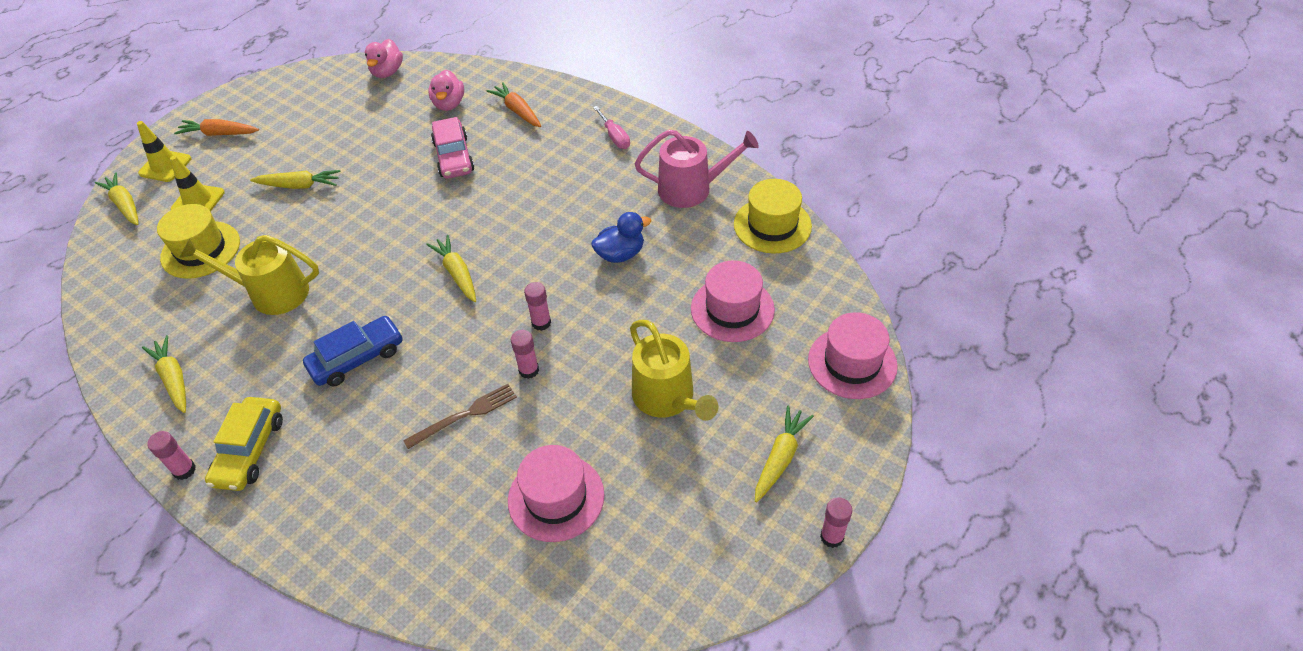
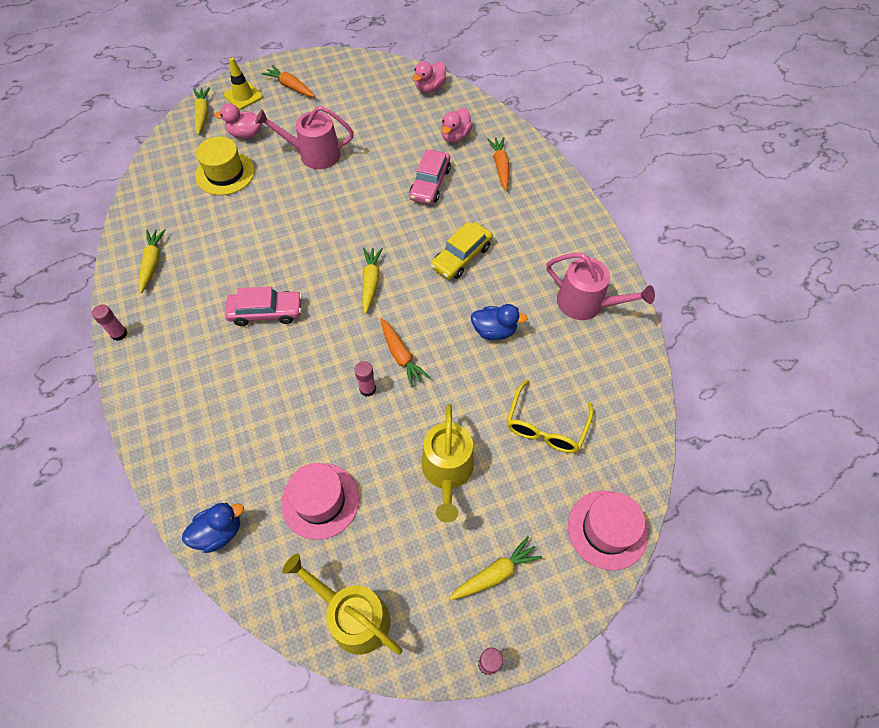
camera: 30 degrees right, 10 degrees up
yellow traffic cone [170,156,225,212] -> pink duck [214,103,262,139]
yellow watering can [179,235,319,315] -> yellow watering can moved to [282,553,402,655]
yellow car [205,397,283,491] -> yellow car moved to [431,222,493,280]
yellow carrot [250,170,340,189] -> pink watering can [255,106,354,169]
blue car [303,316,403,386] -> pink car [225,287,302,326]
brown fork [403,384,517,449] -> none
pink glue stick [524,282,551,331] -> orange carrot [380,318,430,387]
pink screwdriver [593,106,630,149] -> none
pink hat [691,260,775,342] -> yellow glasses [506,380,593,453]
yellow hat [734,179,812,254] -> none
none -> blue duck [182,503,244,553]

